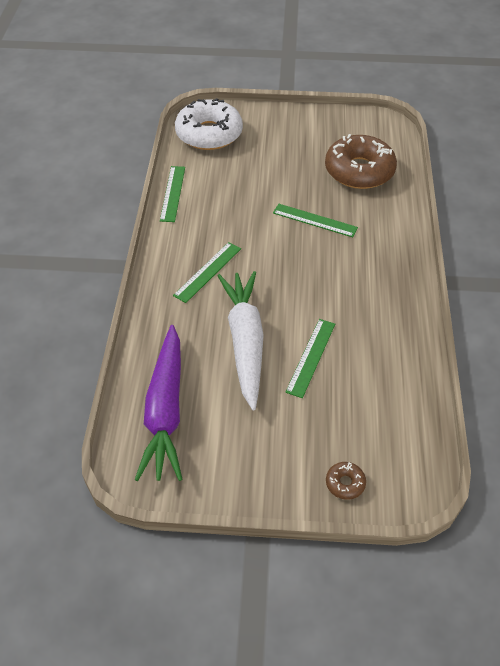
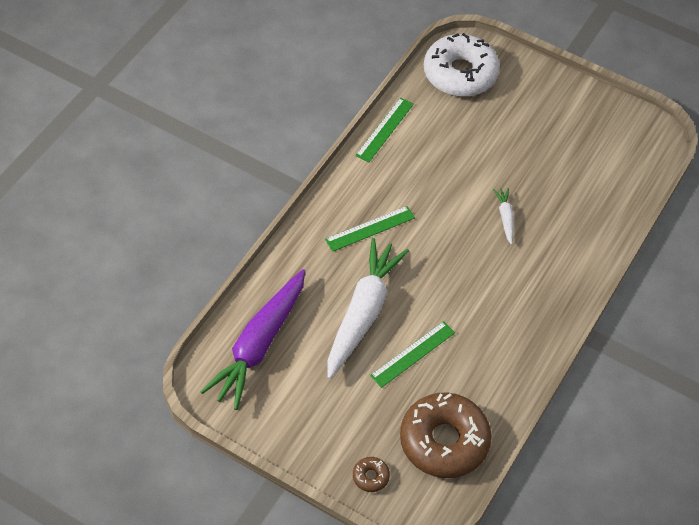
camera: 25 degrees right, 5 degrees up
green ruler [273,204,358,237] -> white carrot [493,188,514,245]
brown donut [325,134,397,189] -> brown donut moved to [400,393,492,478]

